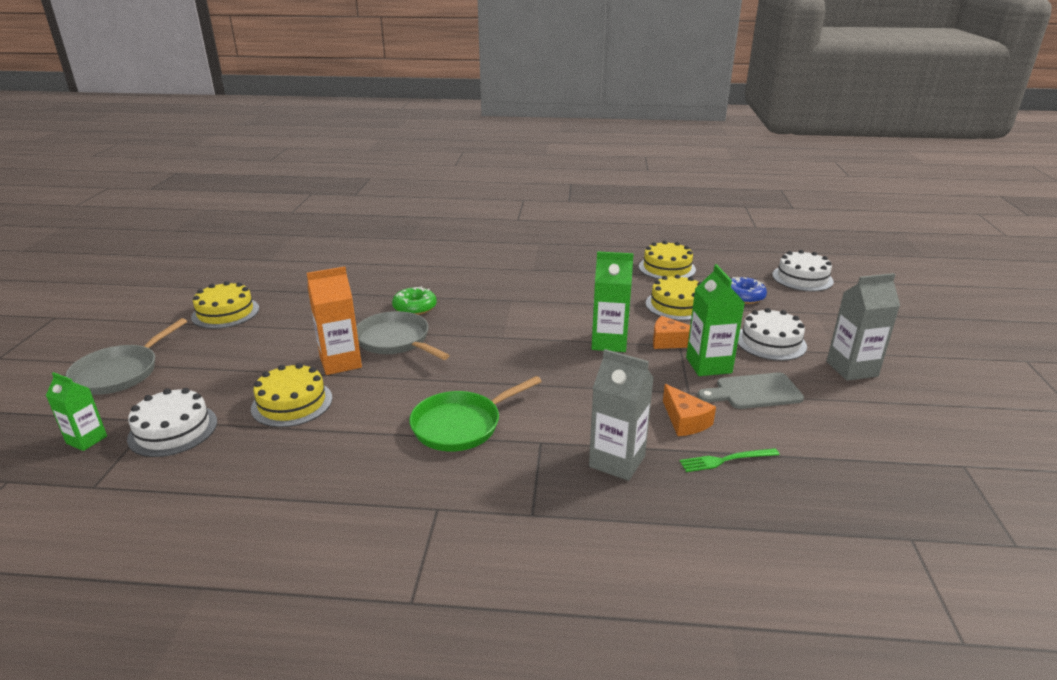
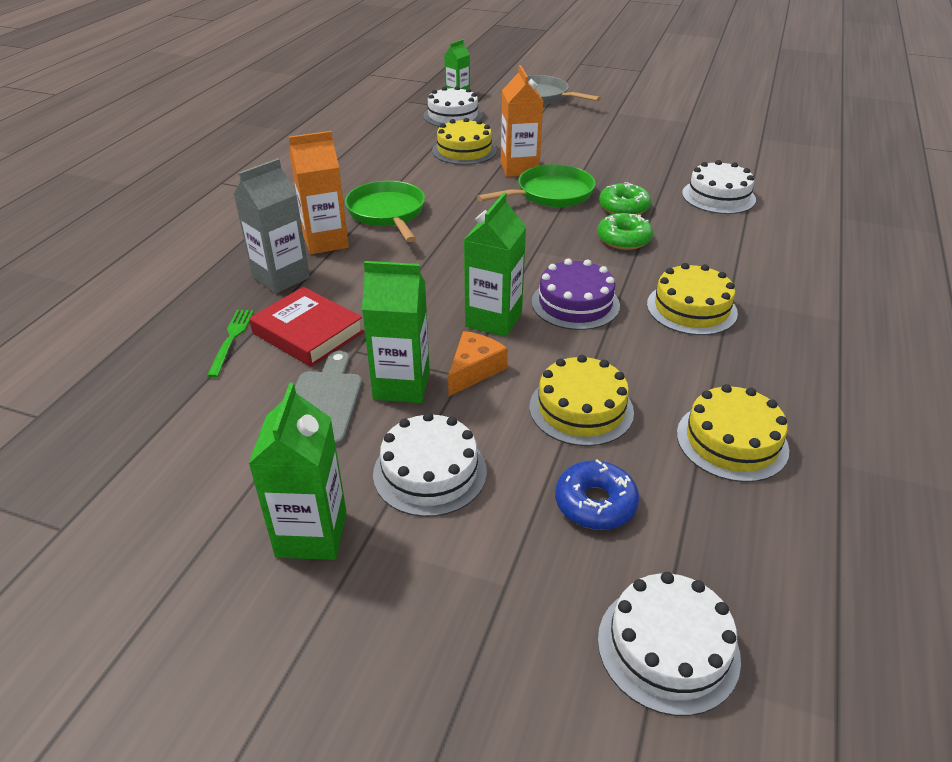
camera: 105 degrees right, 10 degrees up
yellow cake [191,281,259,329] -> yellow cake moved to [647,263,738,335]
grey pan [356,311,450,360] -> green pan [477,164,596,207]
orange cheese [663,384,716,436] -> red book [249,287,364,367]
grey carton [826,273,900,381] -> green carton [248,383,347,560]
none -> orange carton [289,131,349,254]
none -> purple cake [532,259,620,330]
none -> green donut [597,213,653,250]
none -> white cake [682,160,756,214]

